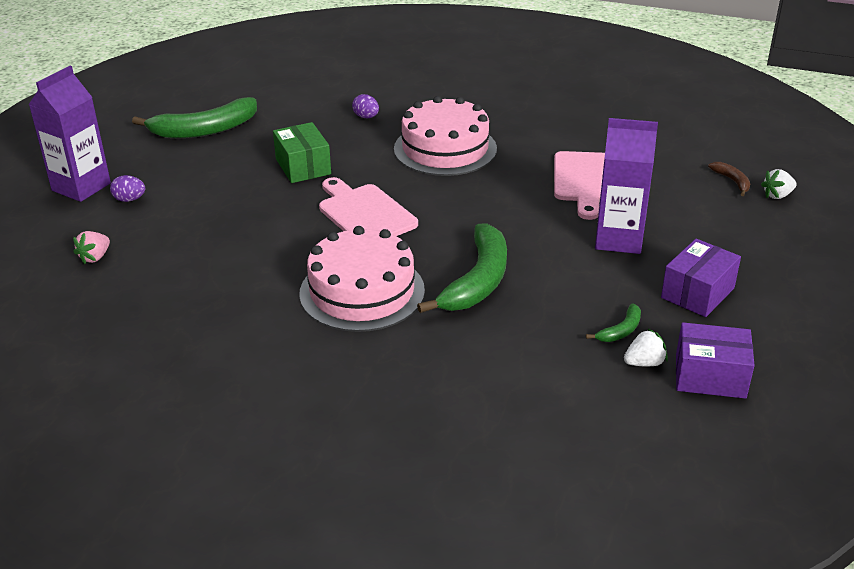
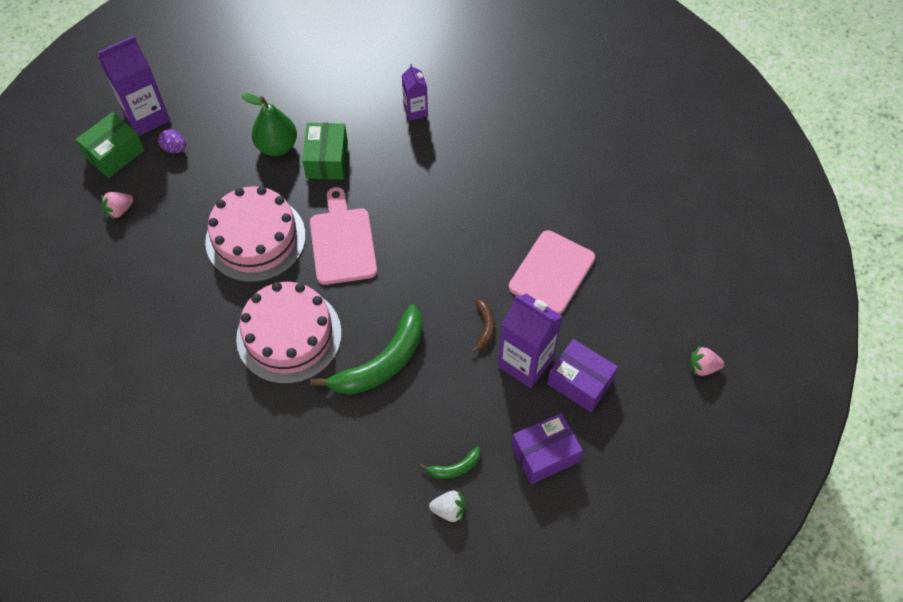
camera: 25 degrees right, 25 degrees up
green banana [132,97,257,138] -> none
purple egg [352,94,379,118] -> purple carton [402,64,428,121]
pink cake [394,96,497,176] -> pink cake moved to [205,186,306,282]
purple box [676,322,755,399] -> purple box moved to [547,339,618,412]
brown banana [708,162,750,196] -> brown banana moved to [471,299,495,353]
white strawberry [761,169,797,199] -> pink strawberry [690,346,724,376]
none -> green box [76,112,145,178]
none -> green pear [241,93,297,156]

